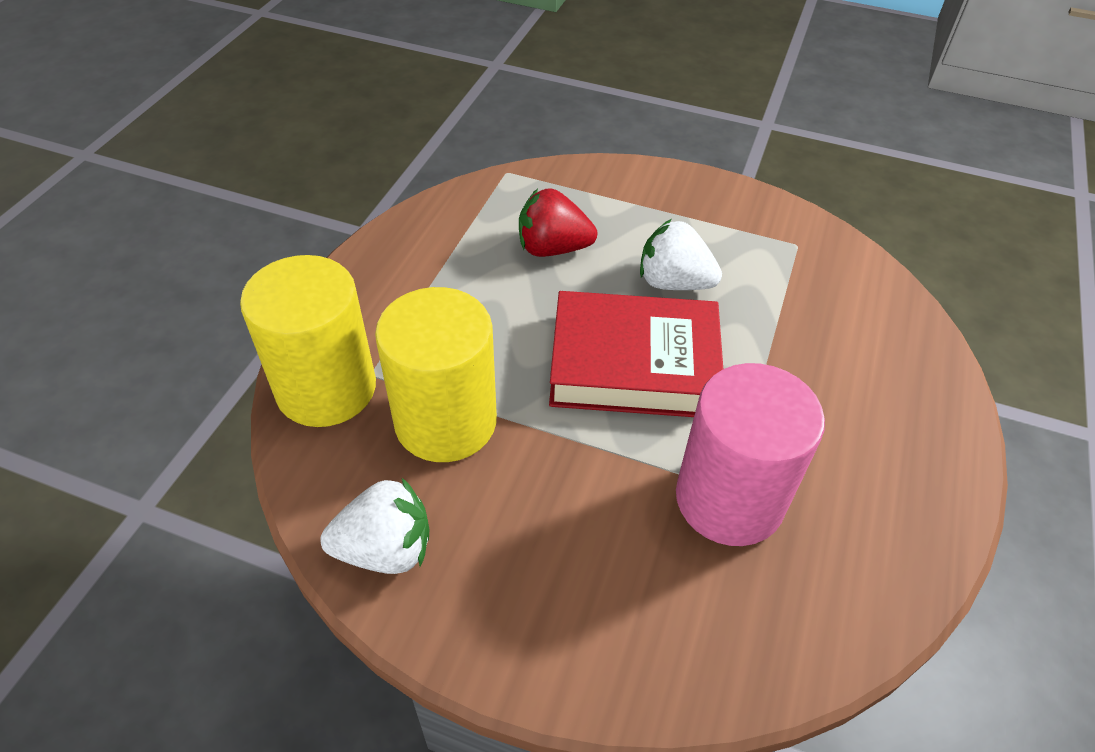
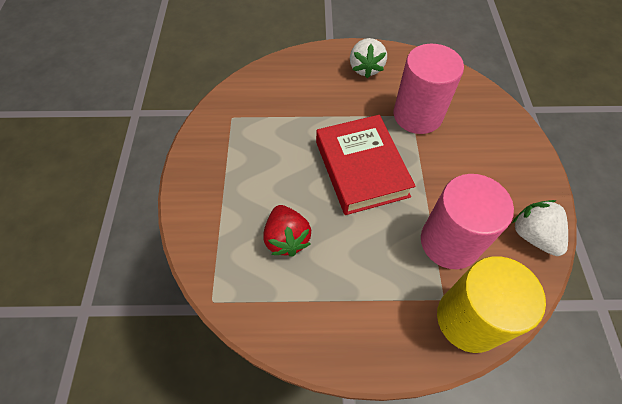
camera: 110 degrees left, 10 degrees up
yellow cylinder [375,287,497,462] -> pink cylinder [421,174,514,269]
white strawberry [640,219,722,290] -> white strawberry moved to [350,38,387,78]

